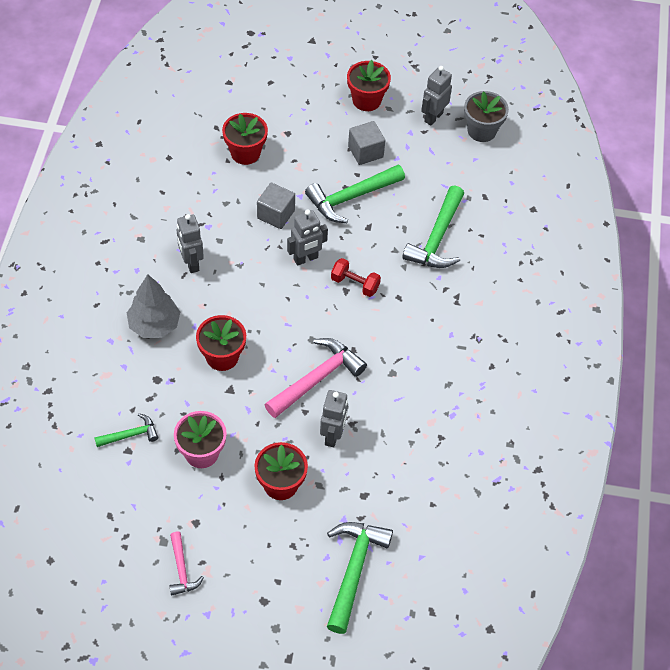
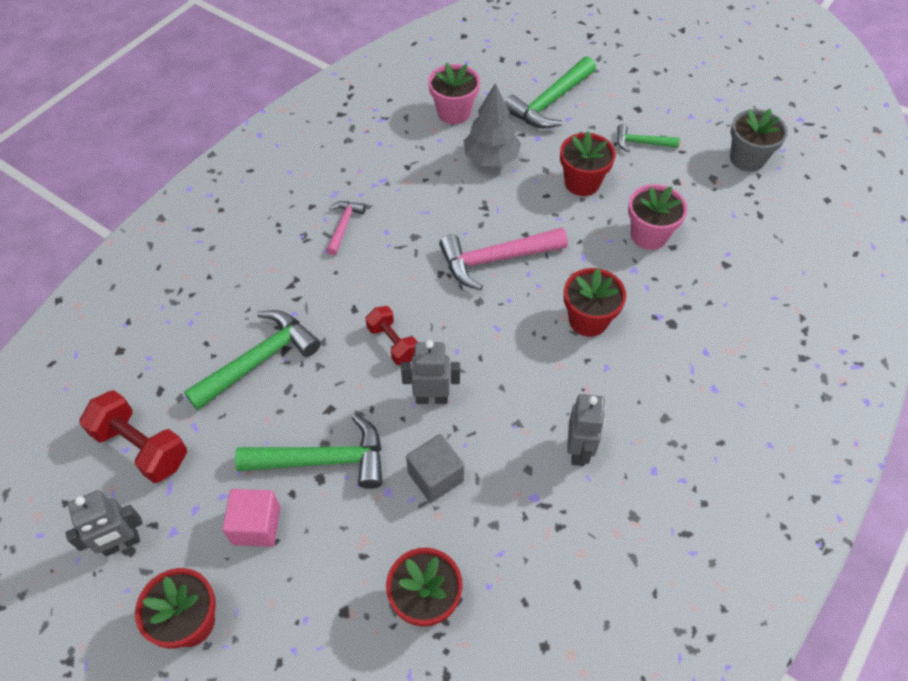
camera: 150 degrees left, 0 degrees up
green hammer [94,413,158,447] -> green hammer moved to [617,124,680,152]
grey tree [127,274,180,338] -> grey tree moved to [463,83,521,167]
pink hammer [169,532,204,596] -> pink hammer moved to [326,201,366,255]
grey robot [320,390,348,447] -> none
grey cube [348,121,385,165] -> pink cube [222,489,281,547]
grey flower pot [464,91,509,142] -> grey flower pot moved to [730,109,788,172]
none -> red dumbbell [79,390,187,483]
none -> pink flower pot [428,62,480,124]

